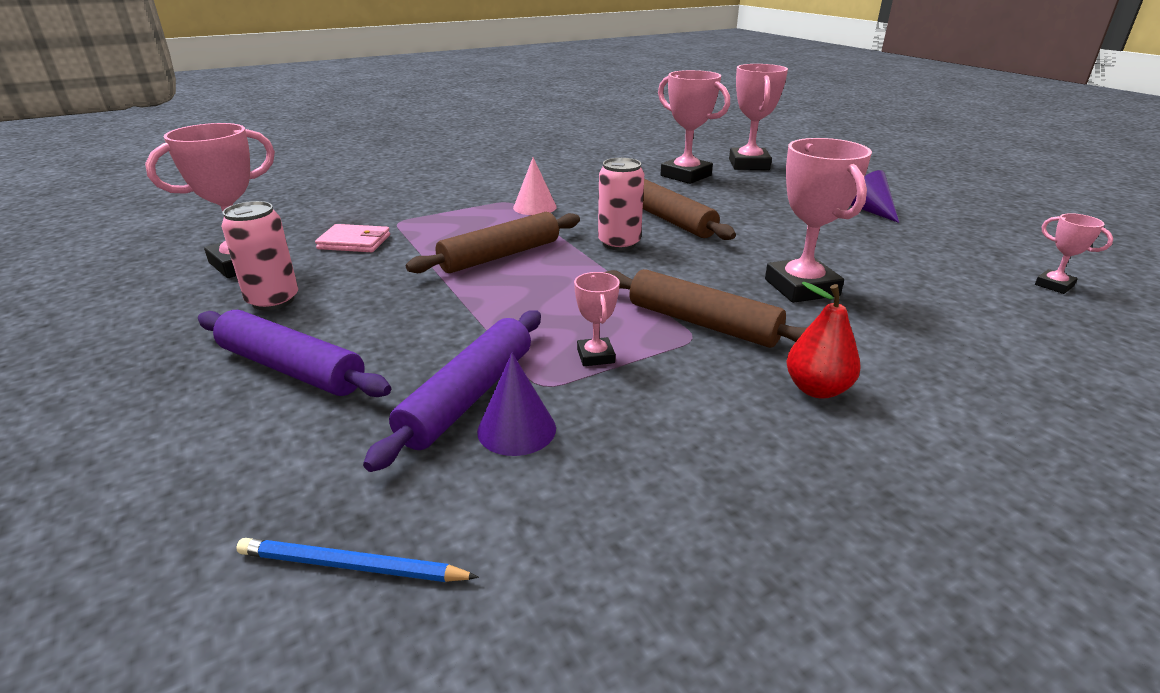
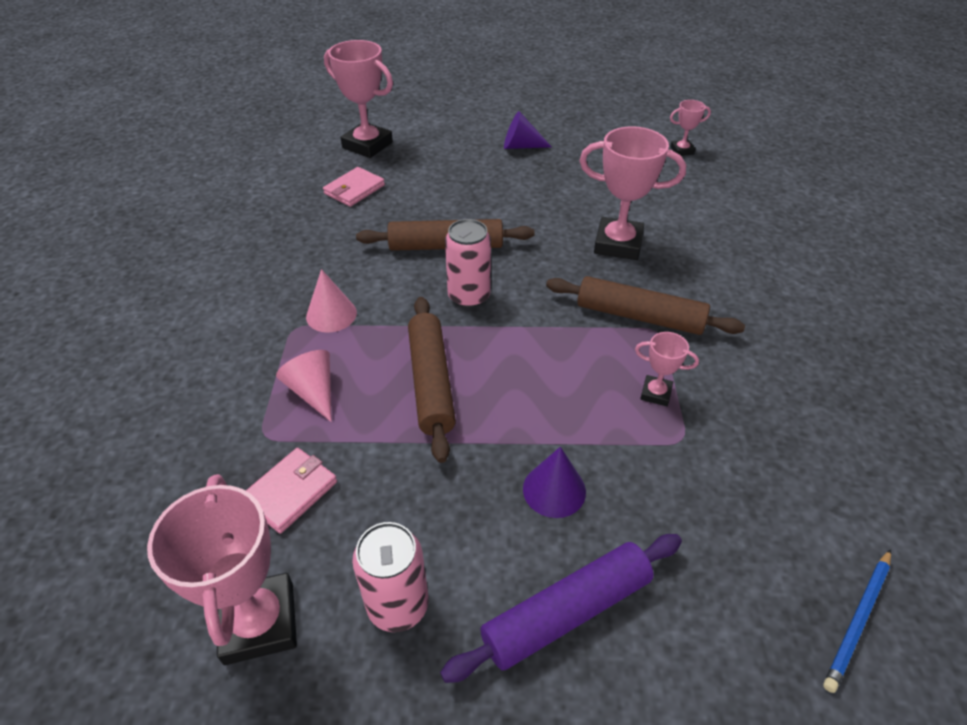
camera: 60 degrees left, 15 degrees up
purple rolling pin [363,310,541,472] -> none
purple cone [477,353,556,456] -> purple cone moved to [523,447,586,518]
brown rolling pin [604,269,807,348] -> brown rolling pin turned 45 degrees clockwise [546,276,745,335]
pink trophy [658,70,730,184] -> pink wallet [323,167,385,207]
red pear [786,282,861,399] -> none
none -> pink cone [276,350,332,422]

